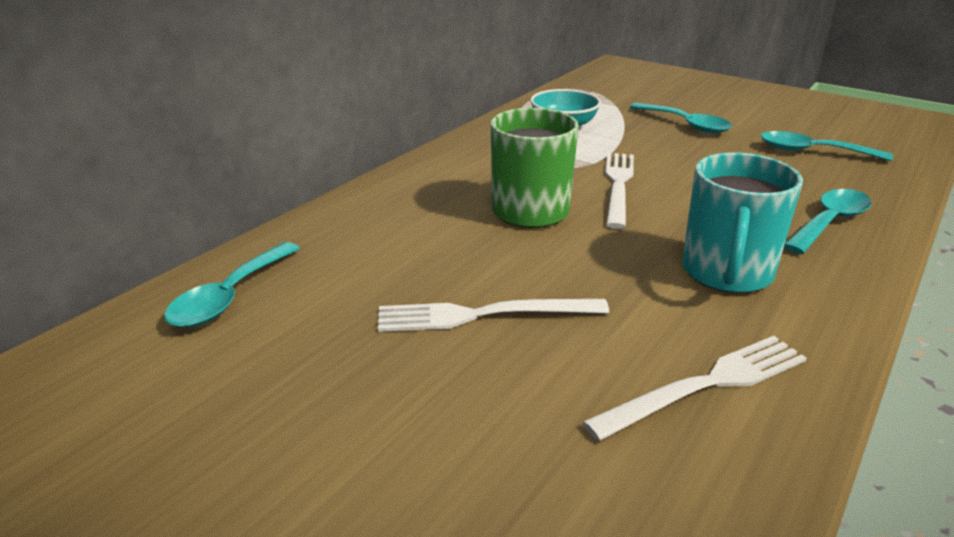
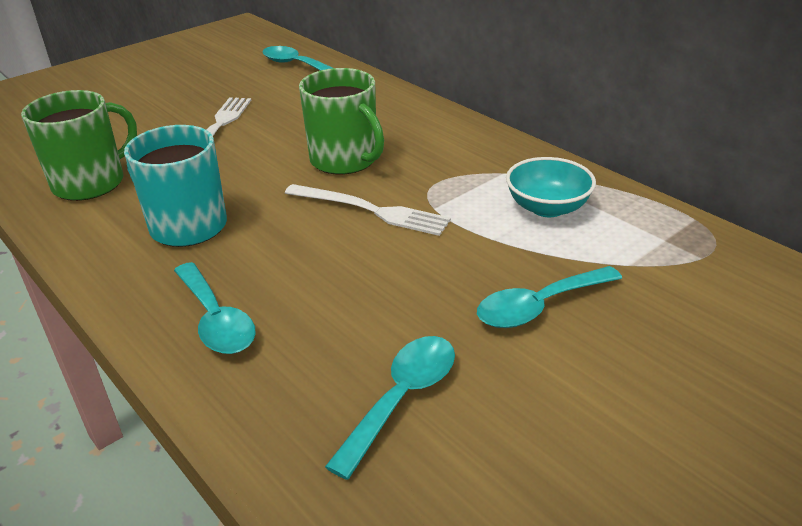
camera: 105 degrees right, 5 degrees up
white fork [582,336,807,441] -> green mug [21,90,137,201]

